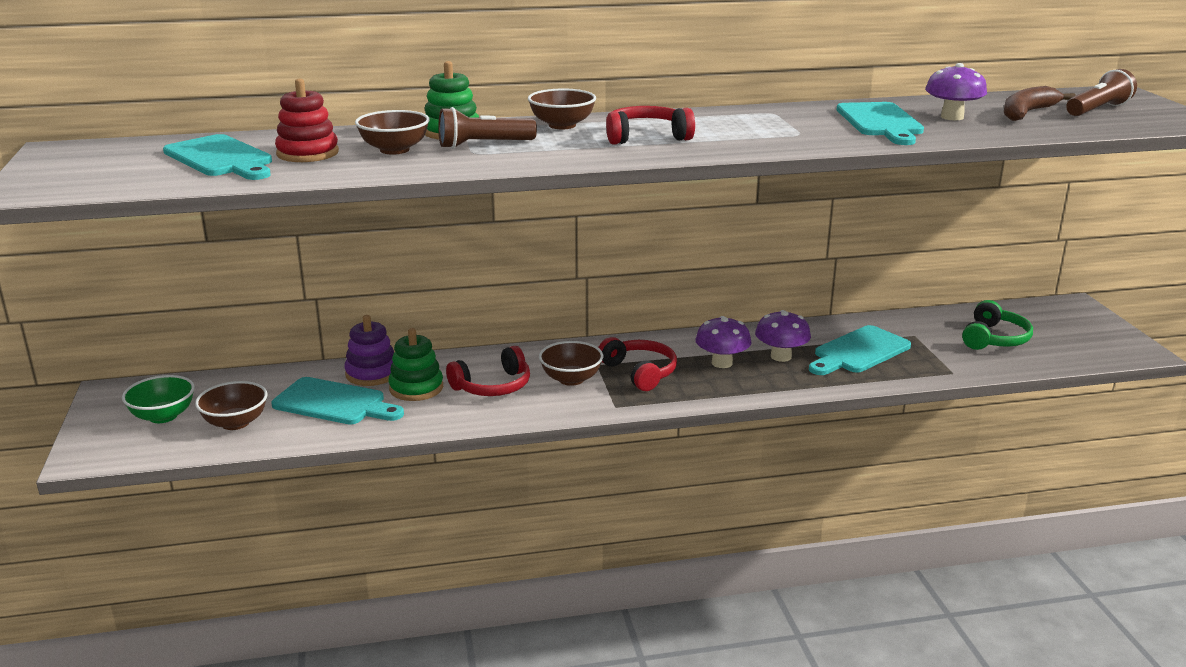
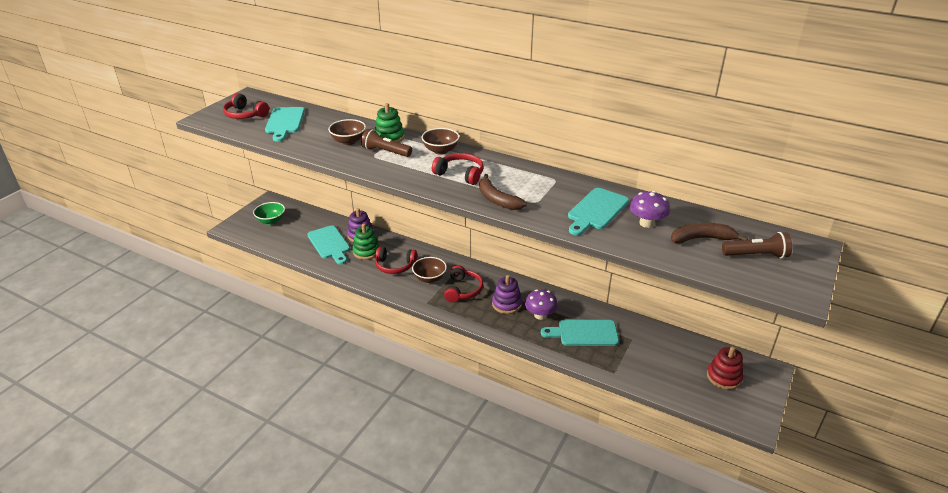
camera: 40 degrees right, 10 degrees up
brown bowl [195,381,267,430] -> none
red stacking toy [275,79,339,162] -> red stacking toy moved to [707,346,743,390]
purple mushroom [695,316,752,368] -> purple stacking toy [492,275,522,314]
green headphones [962,300,1033,350] -> none
none -> red headphones [223,93,269,119]
none -> brown banana [479,174,527,210]

